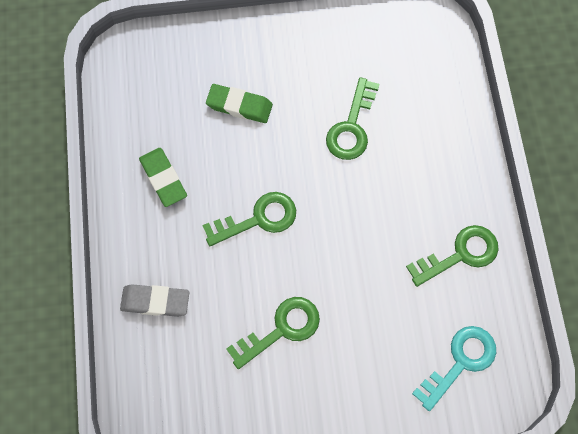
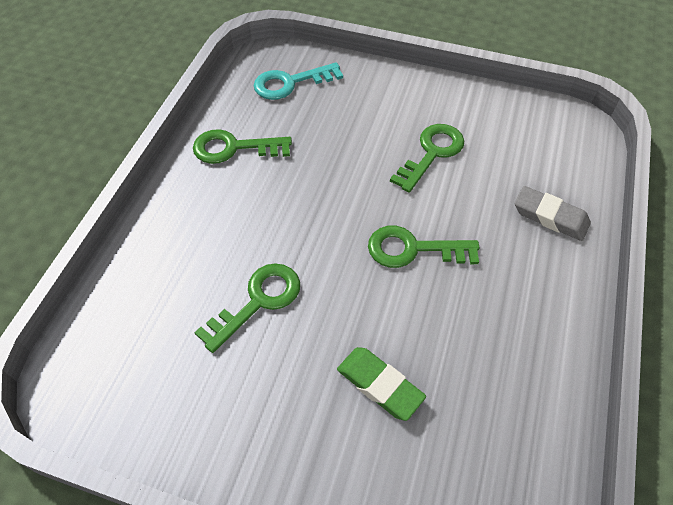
camera: 155 degrees left, 15 degrees down
green eraser [139,148,187,207] -> none
green key [226,297,320,369] -> green key turned 135 degrees clockwise [390,124,464,193]

